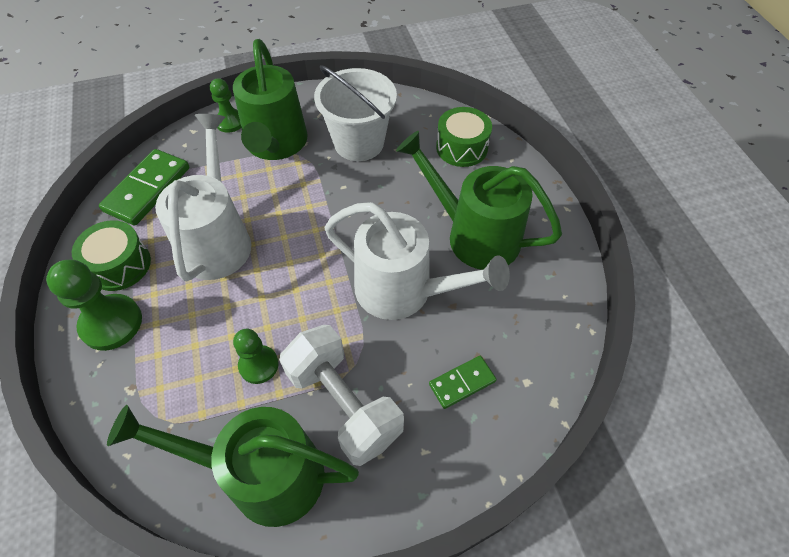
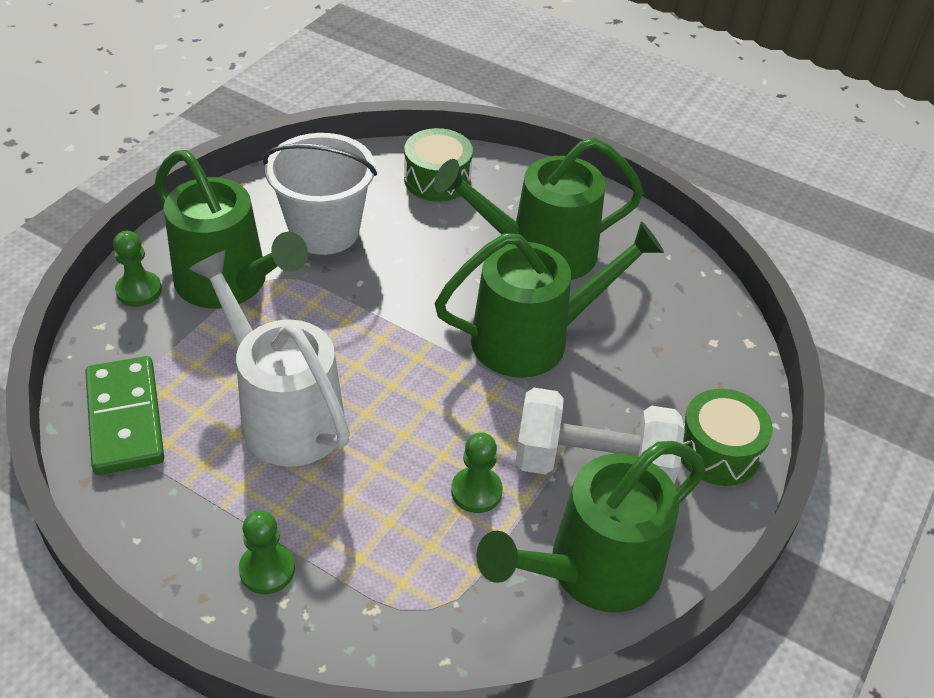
camera: 45 degrees left, 10 degrees down
green pawn [46,260,142,351] -> green pawn [239,510,295,594], size x0.64
green drum [72,220,151,291] -> green drum moved to [681,389,773,486]
white watering can [324,202,510,320] -> green watering can [435,221,664,378]
green domino [429,356,497,409] -> none

